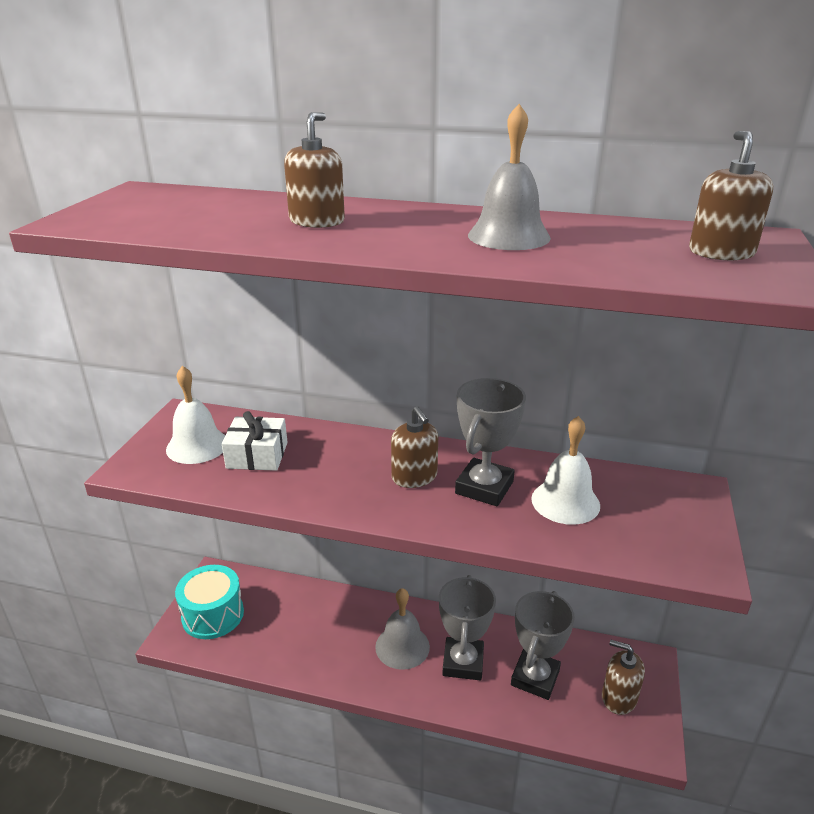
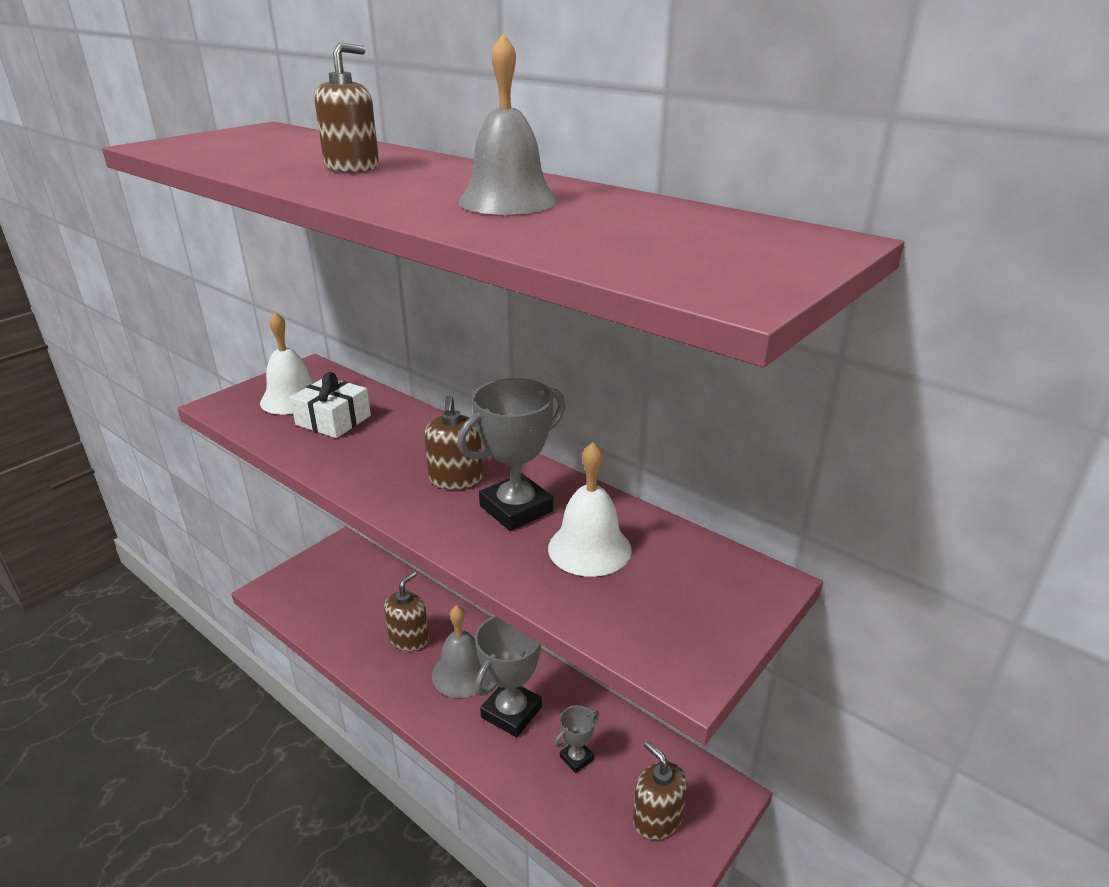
camera: 25 degrees right, 0 degrees up
turquoise drum [175,565,244,639] -> none
grey trophy [511,591,575,700] -> grey trophy [555,705,599,773], size x0.52
brown soap dispenser [689,131,773,260] -> brown soap dispenser moved to [384,571,429,651]

